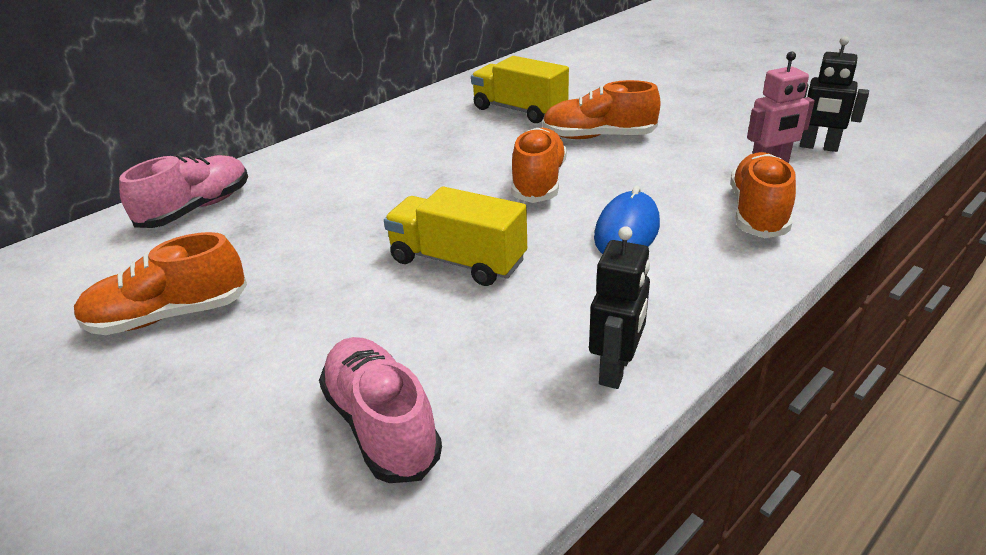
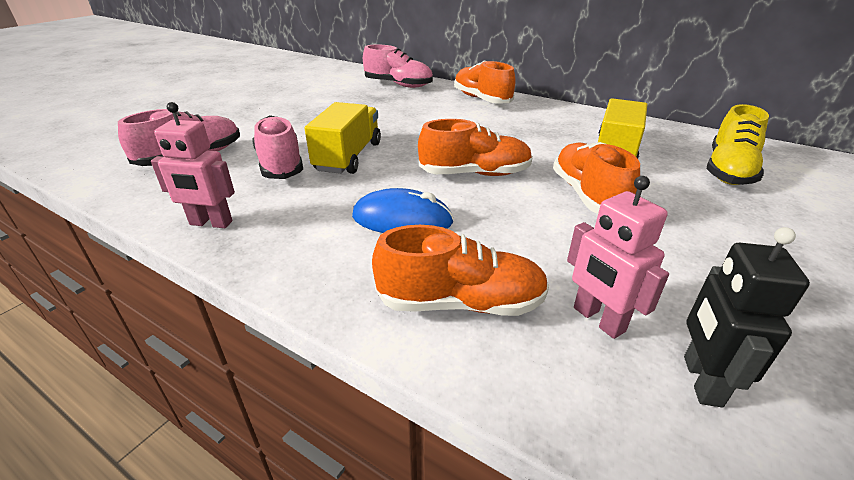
camera: 75 degrees right, 0 degrees up
orange shoe [74,232,247,335] -> orange shoe moved to [454,61,516,104]
black robot [589,226,650,389] -> pink robot [151,102,235,228]
none -> pink shoe [252,115,303,179]
none -> yellow shoe [707,104,769,185]

